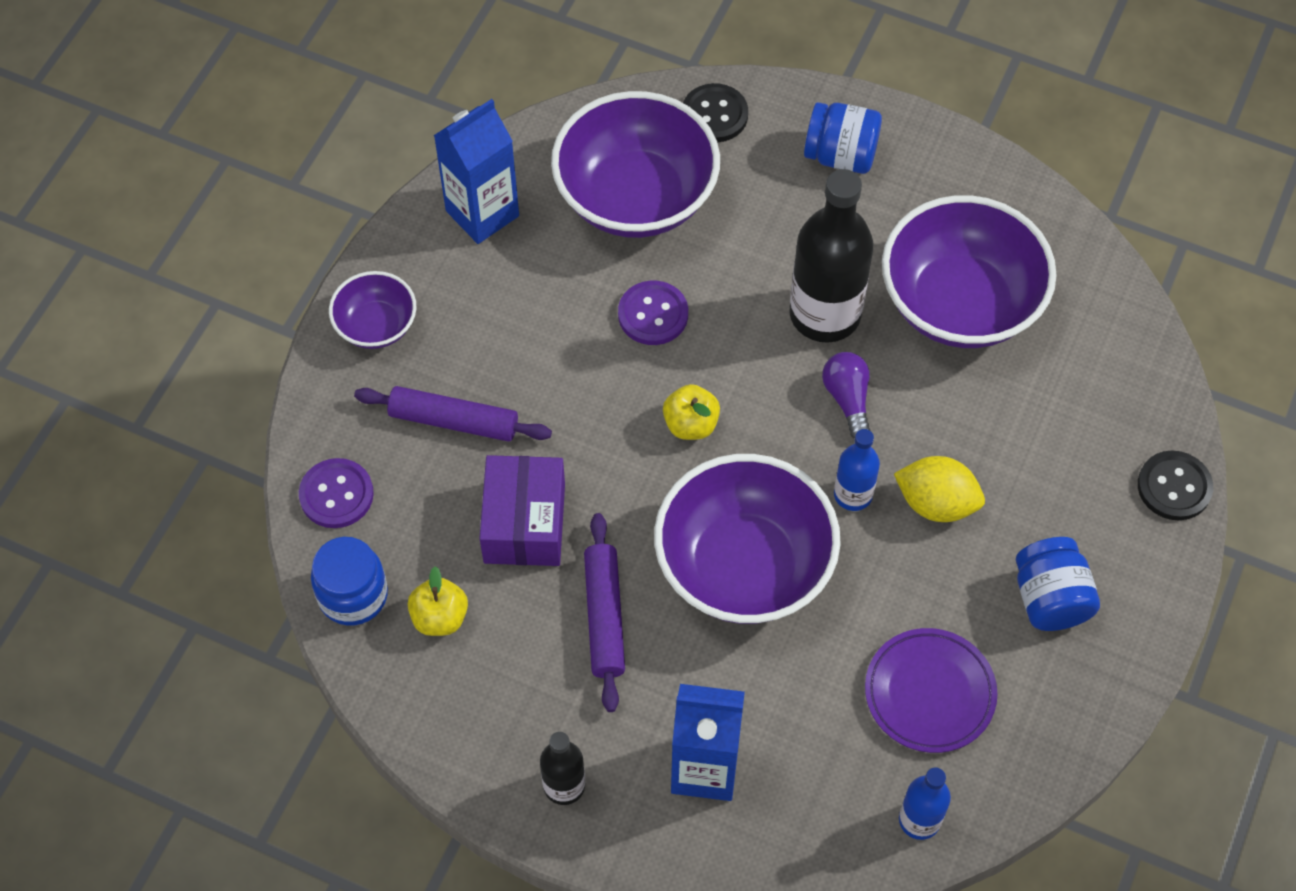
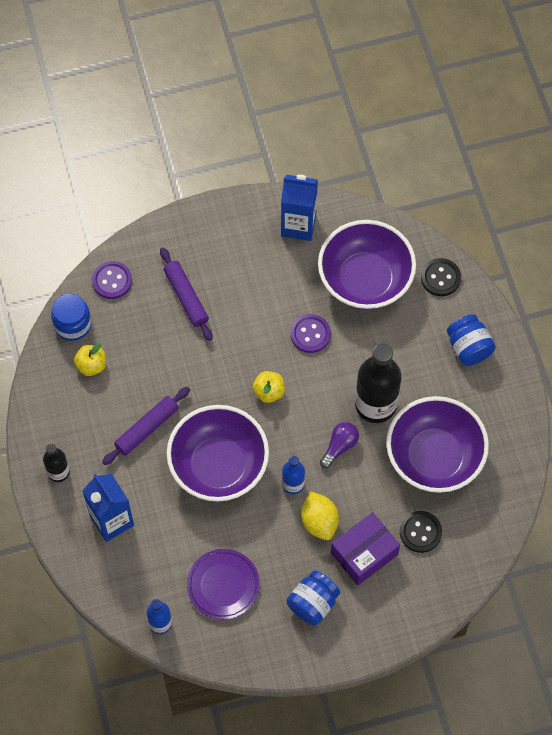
camera: 50 degrees right, 5 degrees up
purple bowl [329,271,417,349] -> none
purple box [479,455,565,566] -> purple box moved to [331,512,400,586]
black button [1138,451,1213,520] -> black button moved to [400,511,442,553]

